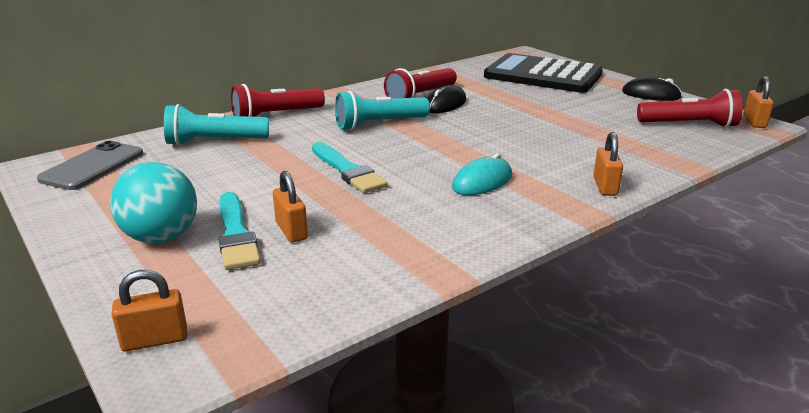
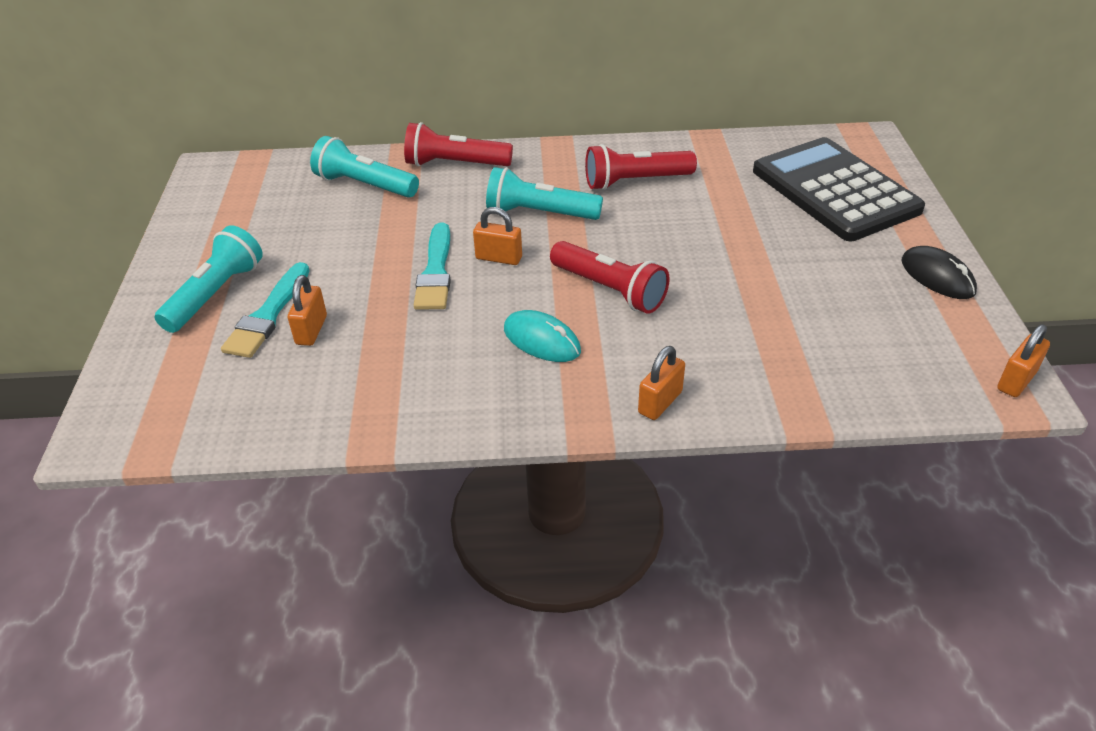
camera: 35 degrees right, 15 degrees up
grey phone [37,141,143,190] -> none
turquoise ball [110,162,197,243] -> turquoise flashlight [154,225,263,333]
orange padlock [111,270,187,352] -> orange padlock moved to [473,207,522,265]
black mouse [427,85,466,113] -> none
turquoise mouse [452,153,512,195] -> turquoise mouse turned 45 degrees clockwise [504,310,581,362]
red flashlight [637,89,743,128] -> red flashlight moved to [550,241,670,314]

